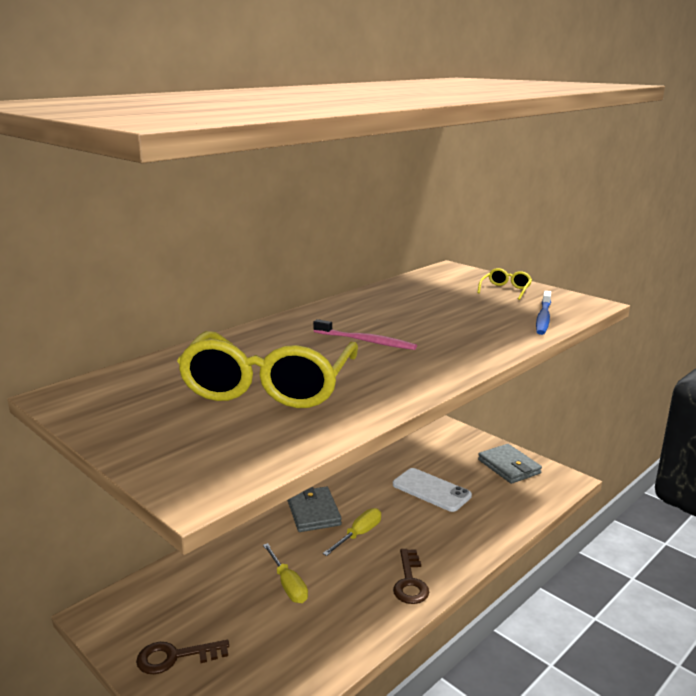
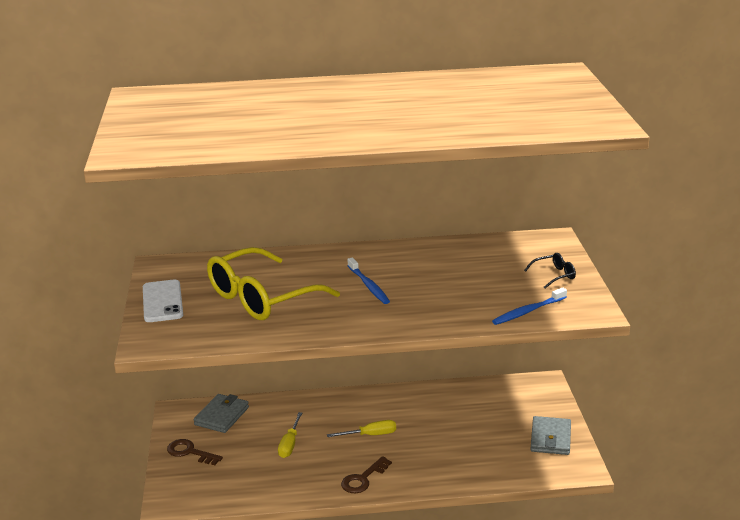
camera: 40 degrees right, 5 degrees up
grey wallet [287,487,342,532] -> grey wallet moved to [194,394,249,433]
pink toothbrush [313,319,417,350] -> blue toothbrush [347,258,390,304]
white phone [393,468,472,512] -> white phone moved to [143,280,183,322]
yellow glasses [477,268,532,300] -> black glasses [524,253,576,288]

